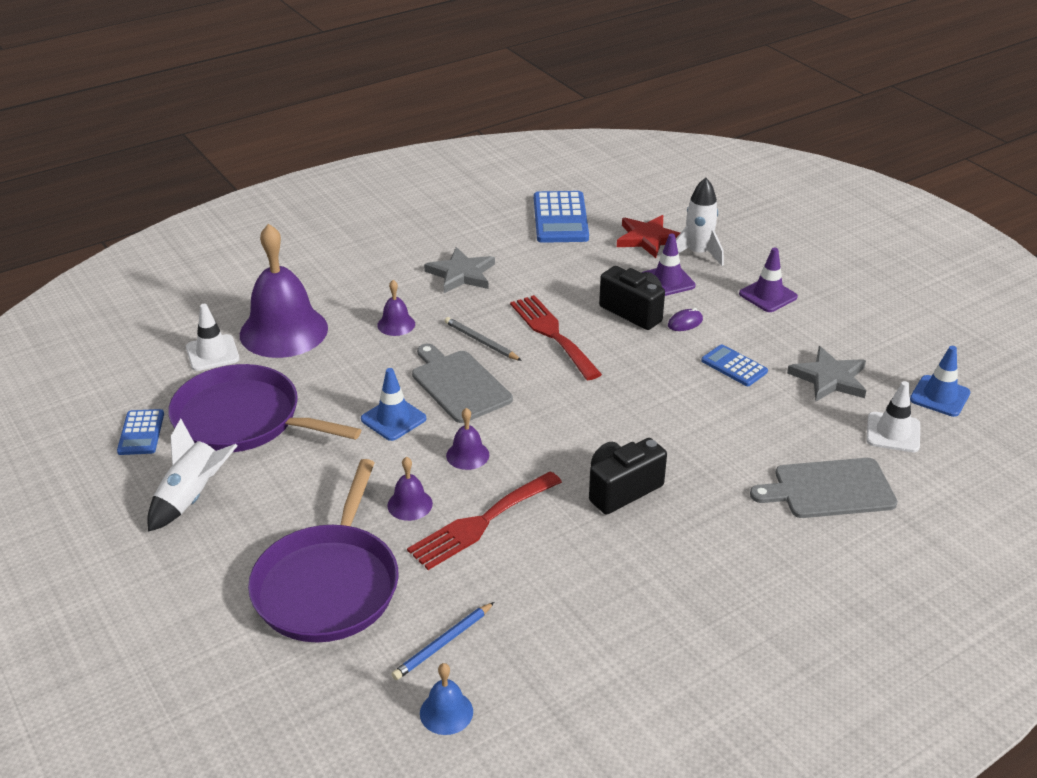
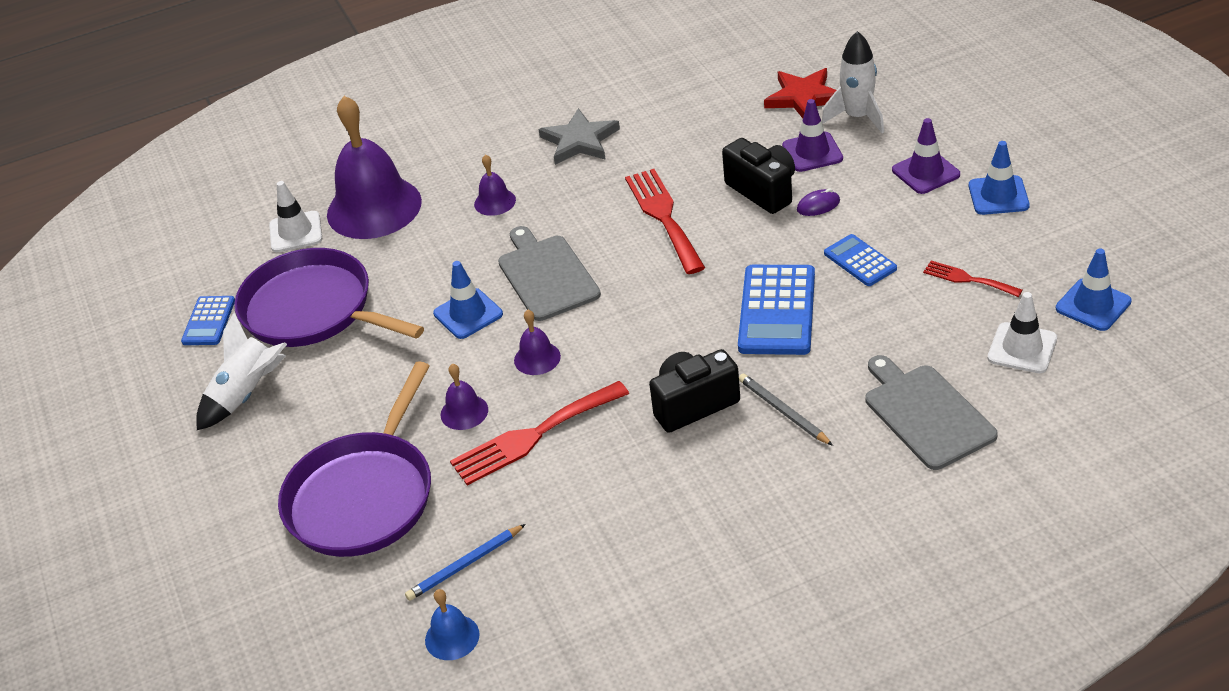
camera: 15 degrees right, 5 degrees up
grey pencil [445,317,522,361] -> grey pencil moved to [739,374,833,446]
blue calculator [534,191,589,243] -> blue calculator moved to [738,265,815,355]
grey cutting board [750,458,898,518] -> grey cutting board turned 60 degrees clockwise [865,355,998,470]
grey star [787,346,866,401] -> red fork [923,261,1022,297]
none -> blue traffic cone [968,141,1030,215]

